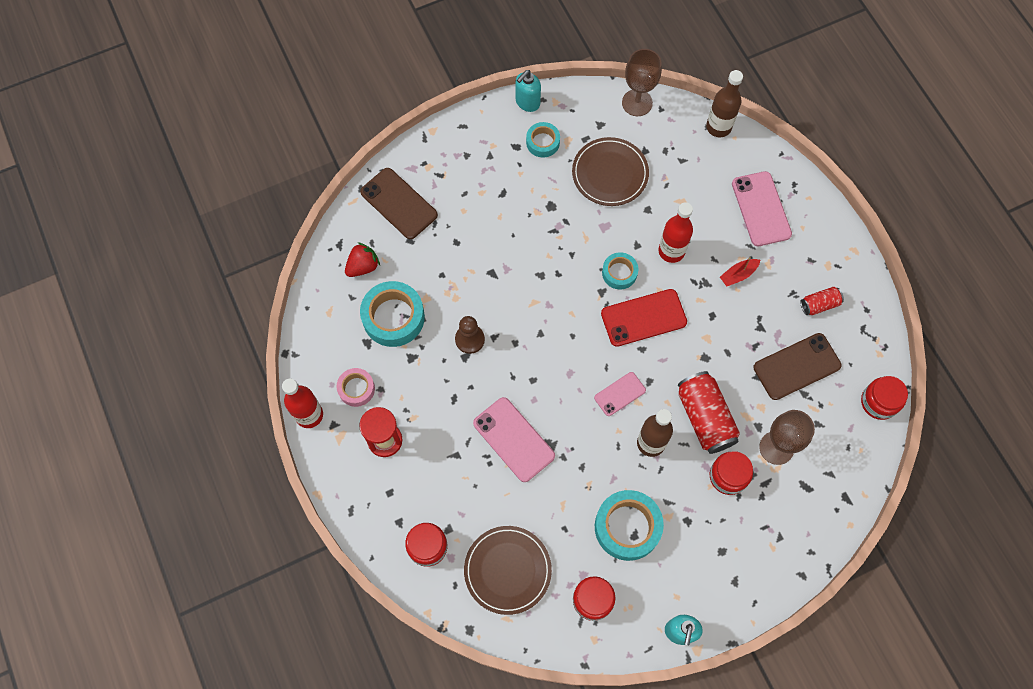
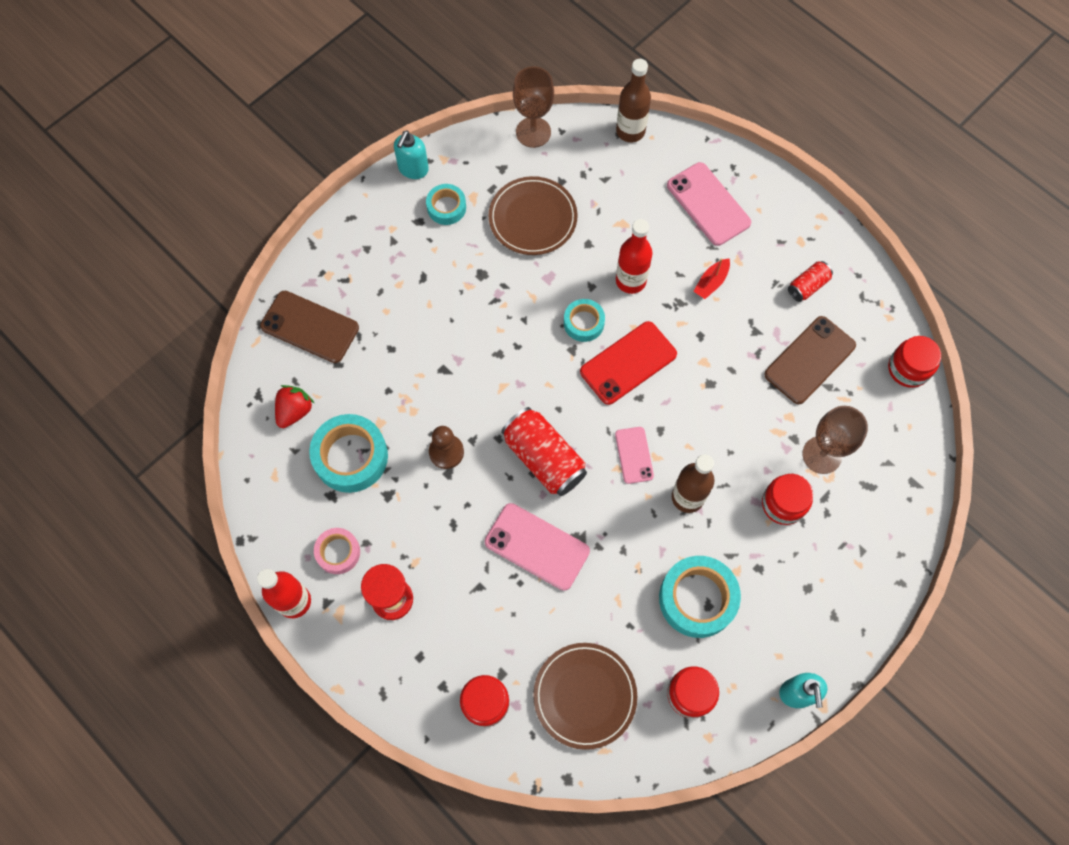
camera: 20 degrees left, 0 degrees up
pink phone [594,372,646,416] -> pink phone turned 45 degrees counterclockwise [615,427,654,484]
red can [678,371,740,454] -> red can moved to [501,407,587,496]

